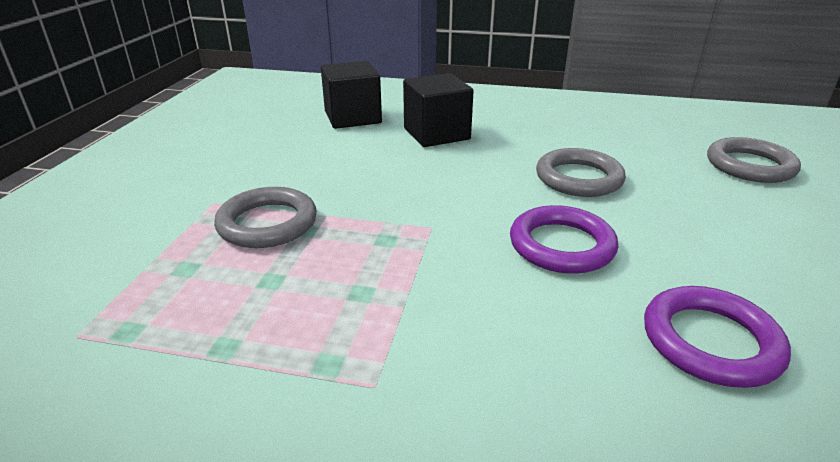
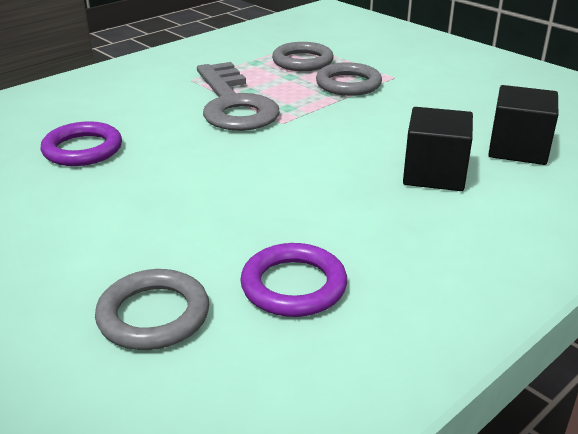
camera: 125 degrees right, 0 degrees up
purple ring [510,205,618,274] -> purple ring moved to [240,243,347,317]
grey ring [536,148,626,197] -> grey ring moved to [272,42,334,71]
none -> grey key [197,62,280,131]

